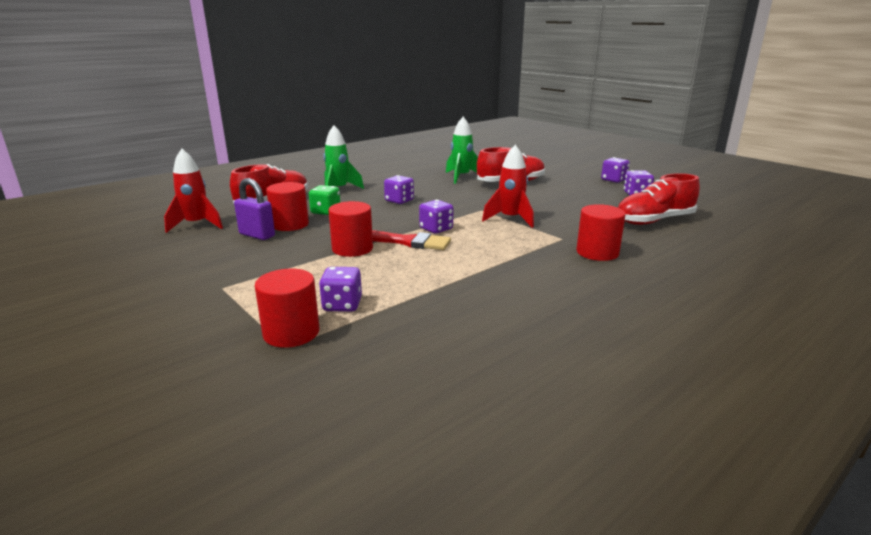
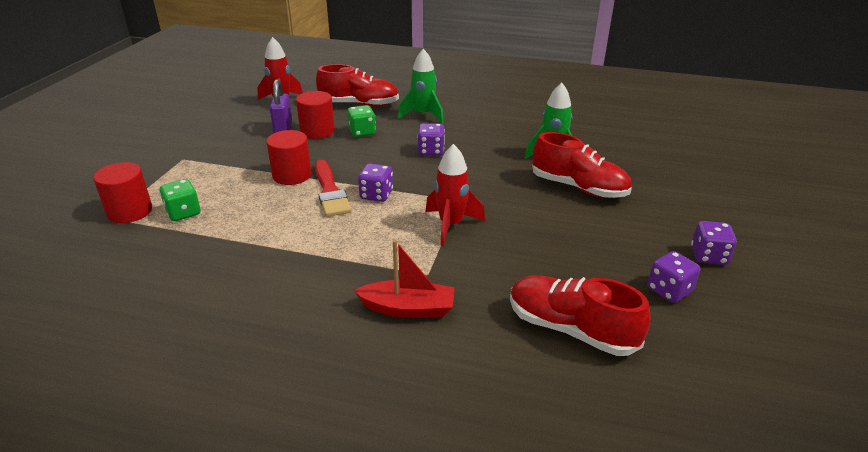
camera: 55 degrees right, 10 degrees up
purple dice [319,267,362,312] -> green dice [159,179,201,221]
red cylinder [576,204,626,261] -> red boat [354,240,455,318]

